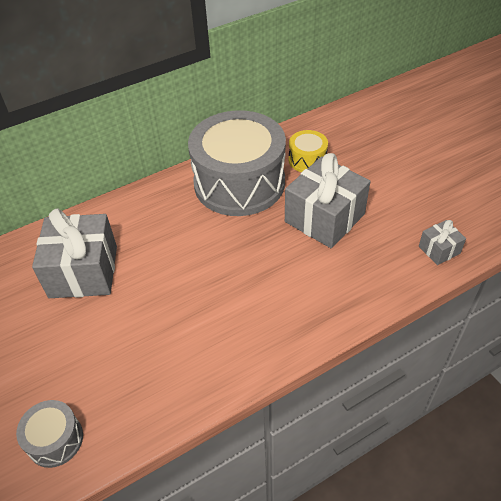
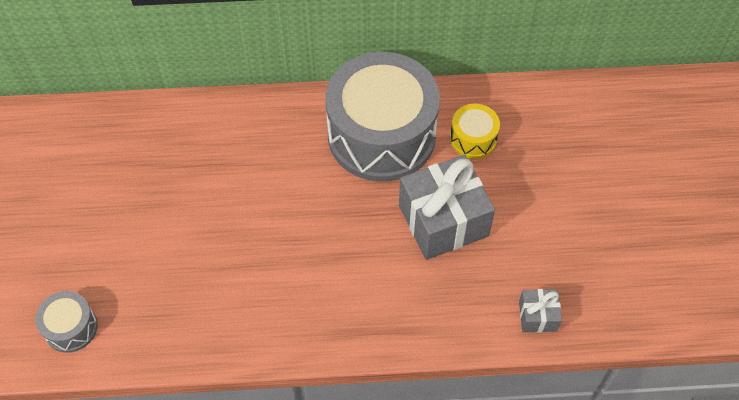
camera: 25 degrees right, 10 degrees up
grey gift [32,208,117,298] -> none

